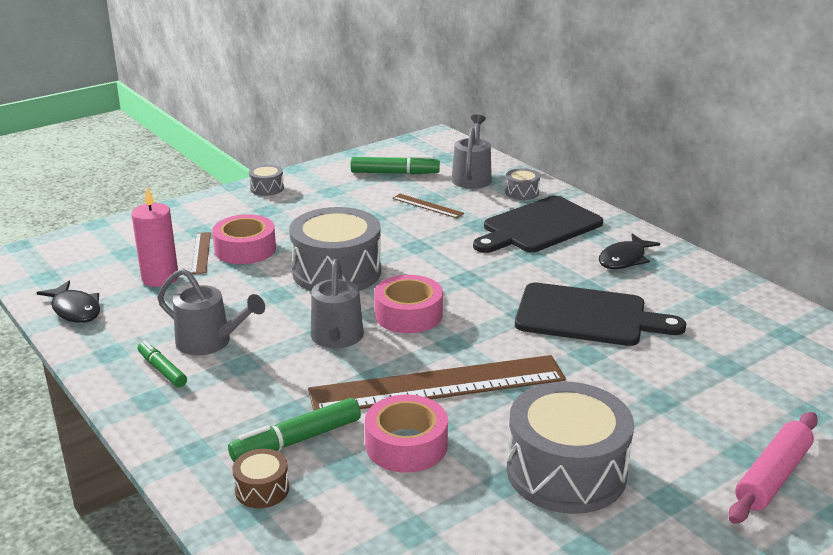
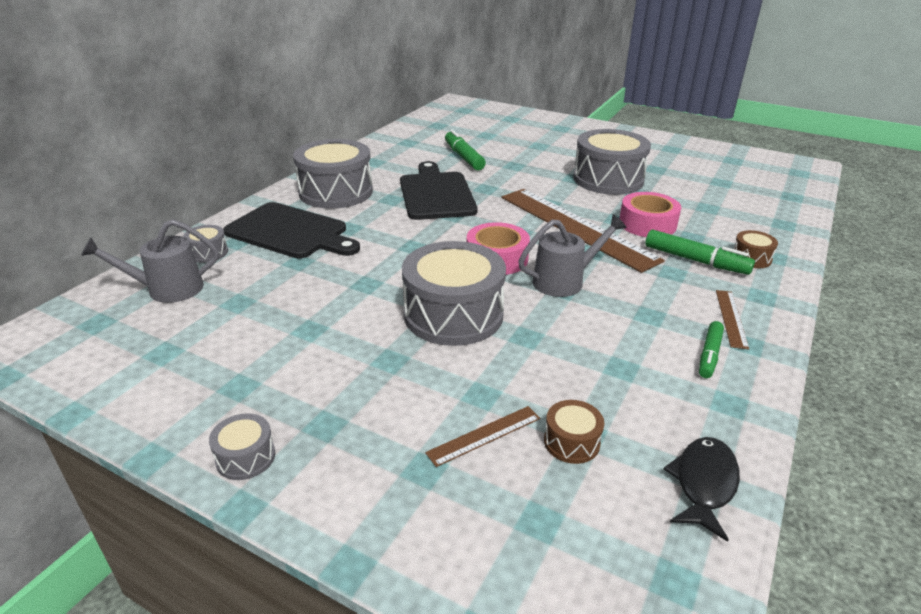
camera: 115 degrees left, 5 degrees up
pink candle [131,187,179,287] -> brown drum [544,400,604,464]
grey watering can [157,268,265,355] -> none
pink tape [212,214,276,264] -> none
green marker [351,155,440,175] -> green marker moved to [445,130,486,170]
brown ruler [392,194,464,218] -> brown ruler moved to [716,290,749,349]
black fish [599,233,660,269] -> grey drum [293,139,373,209]
pink rolling pin [729,412,818,524] -> none

